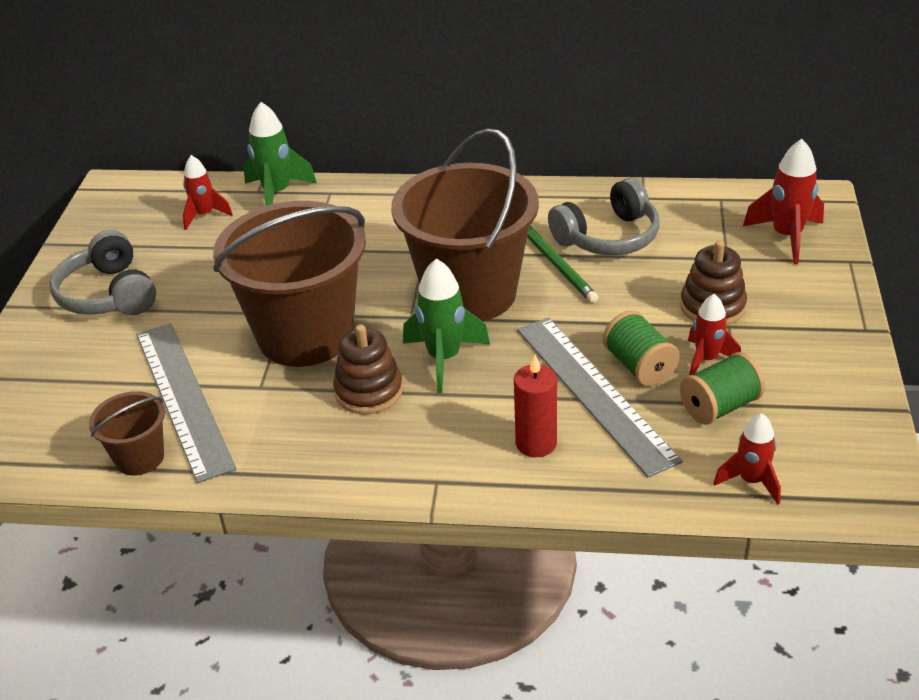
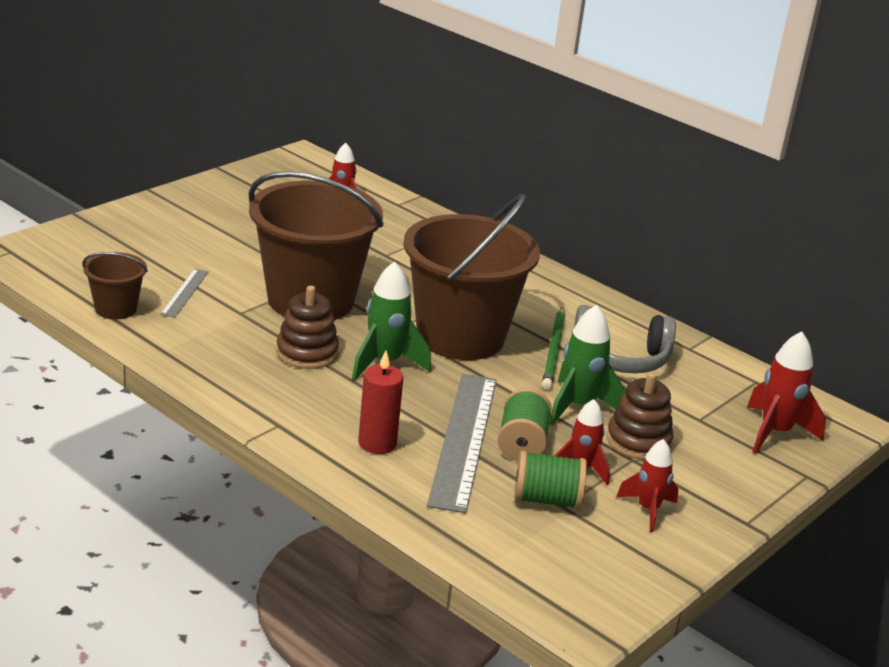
camera: 30 degrees right, 10 degrees down
grey headphones [49,230,156,315] -> none
grey ruler [136,323,236,483] -> grey ruler [160,269,209,318], size x0.47
green rocket [244,102,317,206] -> green rocket moved to [549,304,625,426]
red rocket [713,413,781,505] -> red rocket moved to [616,439,678,532]

